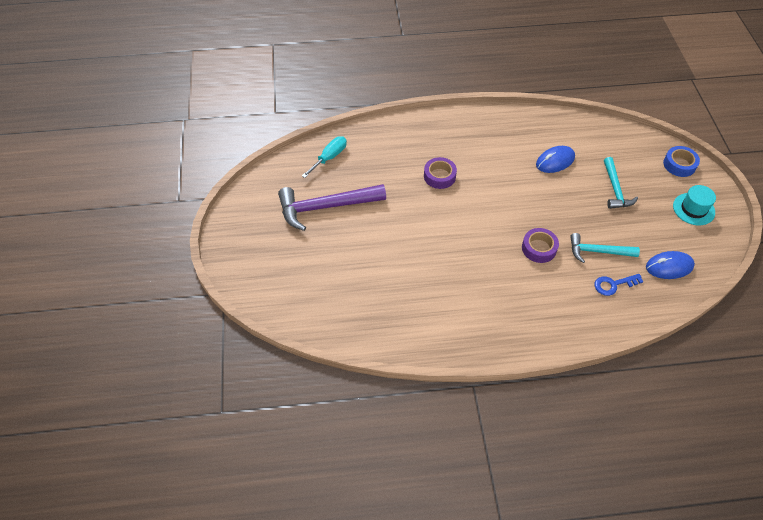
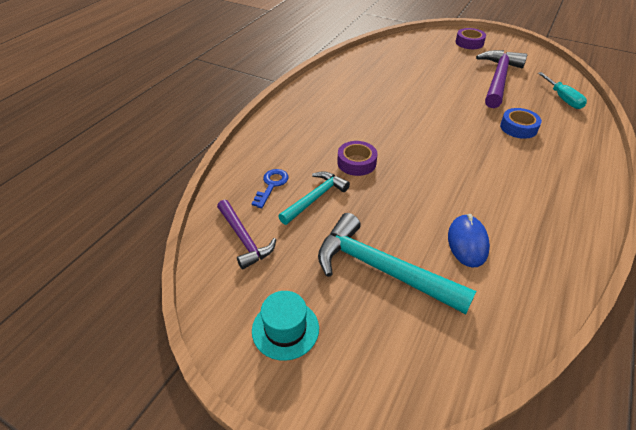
camera: 125 degrees right, 10 degrees down
purple tape [424,157,457,189] -> purple tape moved to [456,28,486,49]
turquoise hammer [604,157,638,209] -> turquoise hammer [318,213,476,314], size x1.66
blue mouse [646,251,695,279] -> purple hammer [217,200,276,269]
blue tape [663,146,700,177] -> blue tape moved to [500,108,542,139]

